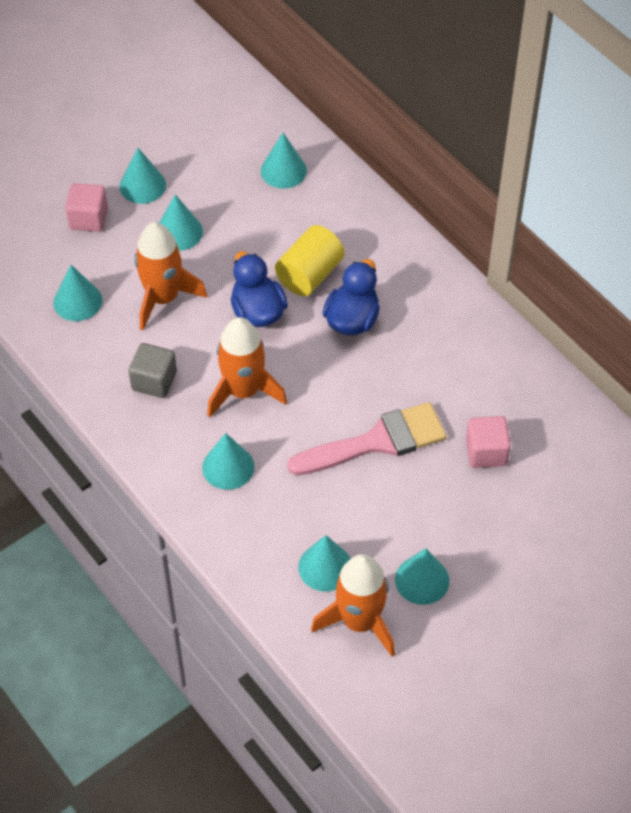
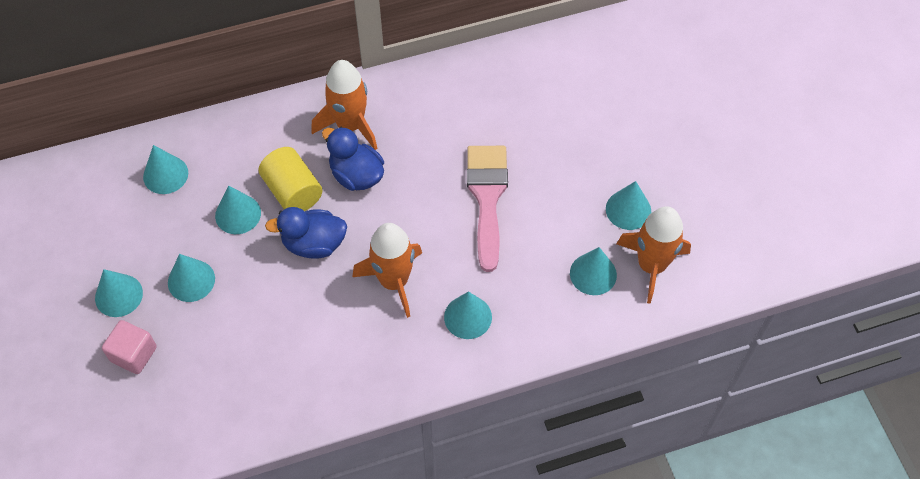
camera: 70 degrees left, 5 degrees up
turquoise cone [53,265,102,321] -> turquoise cone moved to [215,186,261,234]
grey cube [129,343,177,398] -> none
orange rocket [134,222,207,330] -> orange rocket moved to [311,60,378,150]
pink cube [466,416,511,468] -> none

